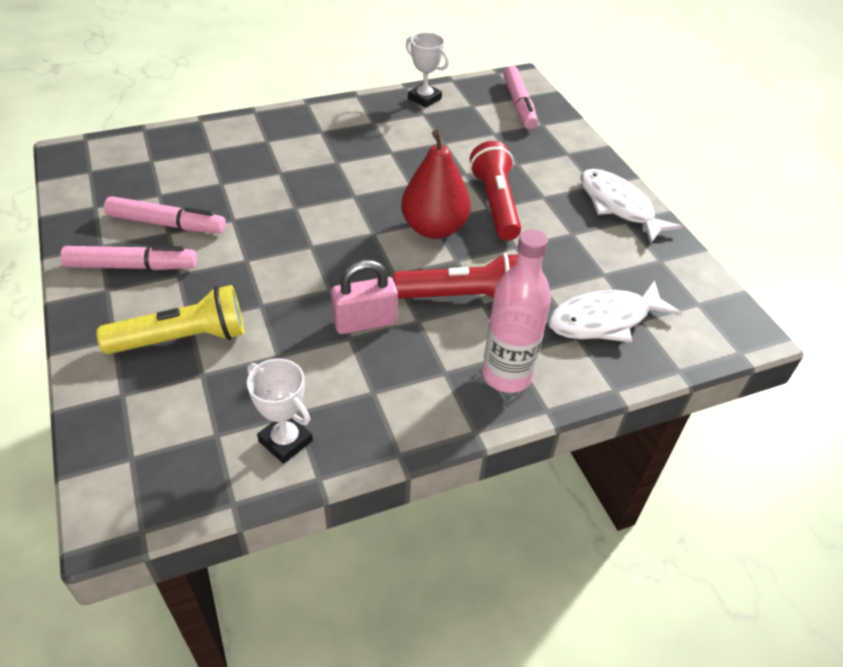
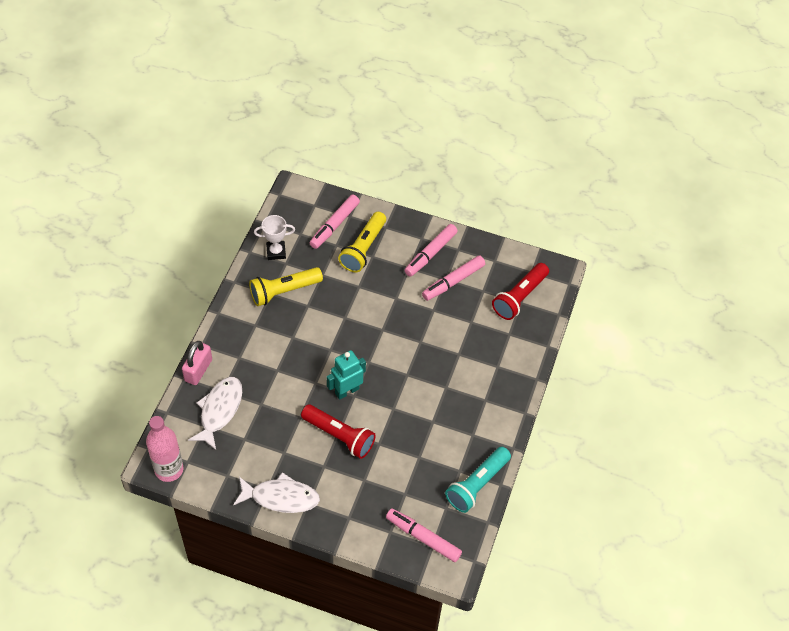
camera: 130 degrees right, 10 degrees up
pink padlock [331,260,398,334] -> pink padlock moved to [182,341,212,385]
red flashlight [393,253,518,299] -> red flashlight moved to [492,263,549,320]
red pear [401,130,471,239] -> turquoise robot [327,350,366,400]
white trophy [406,32,449,108] -> turquoise flashlight [445,447,511,513]
pink bottle [482,229,551,393] -> pink bottle moved to [146,416,183,482]
none -> yellow flashlight [249,267,323,306]
none -> pink marker [310,195,360,249]

